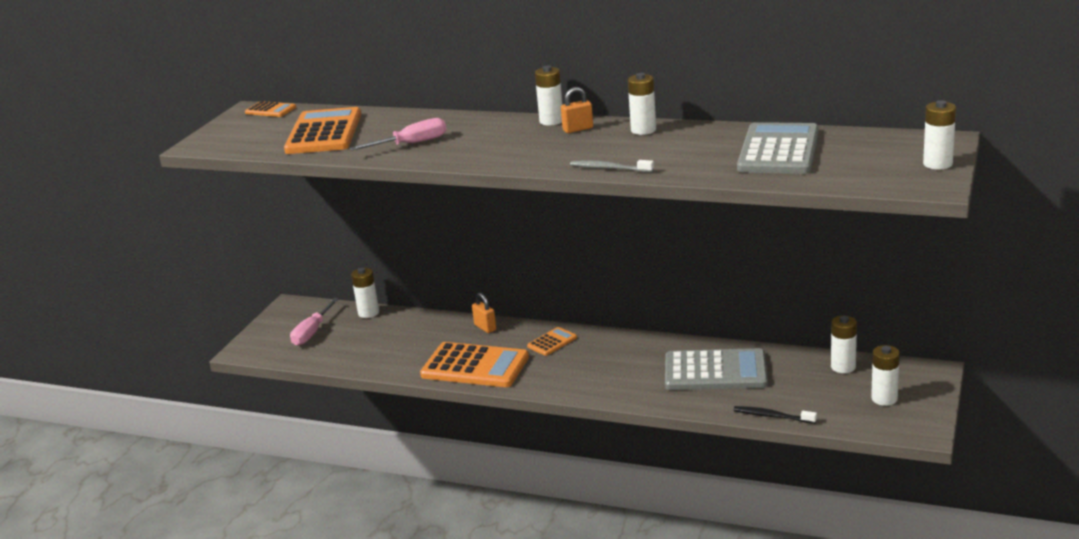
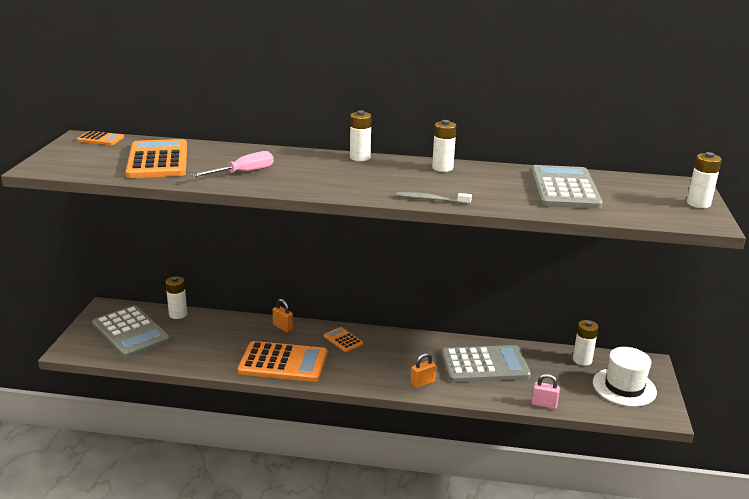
camera: 15 degrees left, 0 degrees up
pink screwdriver [290,298,339,346] -> grey calculator [92,305,170,358]
orange calculator [527,327,577,356] -> orange calculator turned 75 degrees counterclockwise [324,327,363,352]
orange padlock [561,87,593,133] -> orange padlock moved to [411,353,436,388]
black toothbrush [734,406,817,424] -> pink padlock [532,374,560,409]
white battery [871,345,900,406] -> white hat [593,347,657,407]

